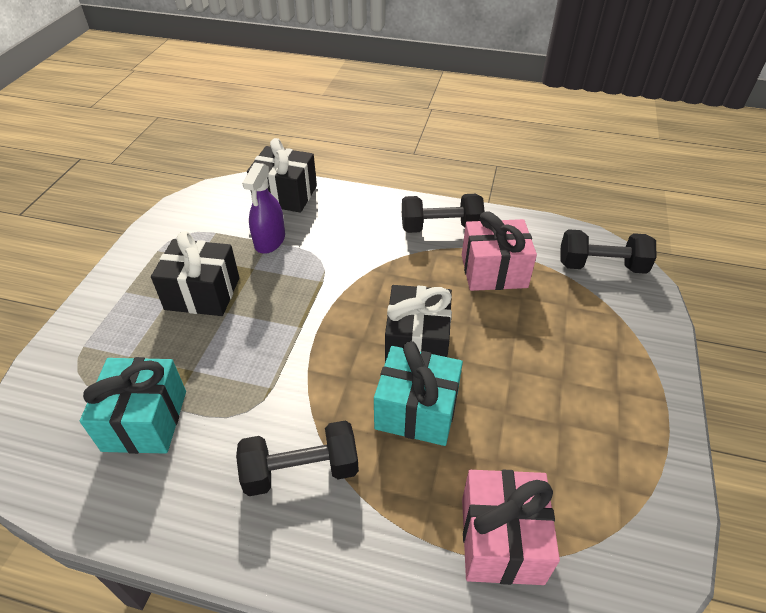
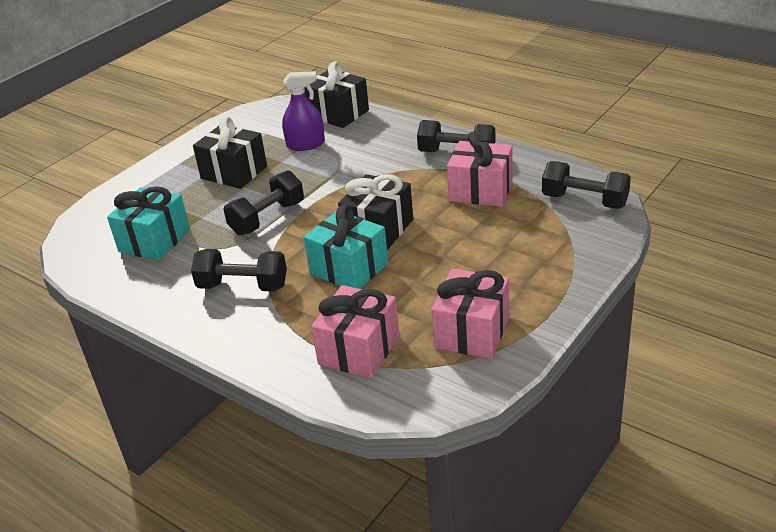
camera: 25 degrees right, 10 degrees down
purple spray bottle [242,163,285,254] -> purple spray bottle turned 135 degrees counterclockwise [282,71,325,151]
none -> black dumbbell [223,170,304,236]
none -> pink gift [432,269,509,359]

